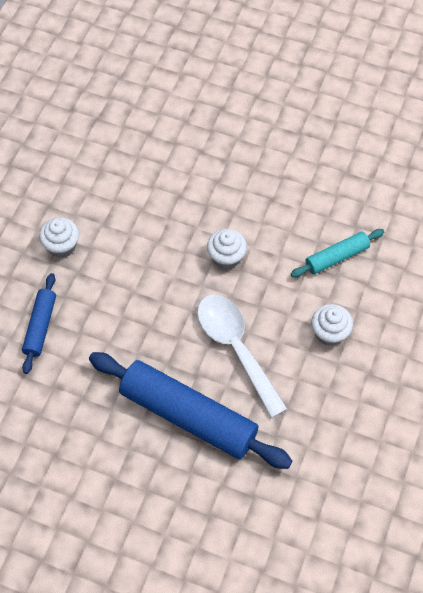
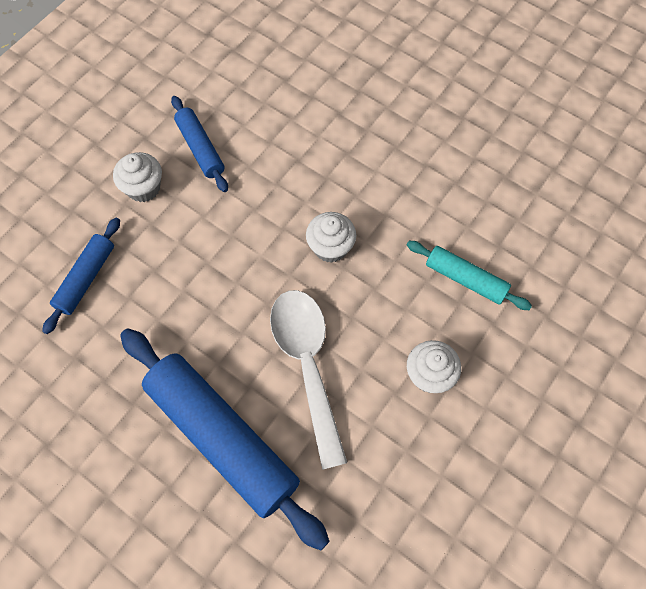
camera: 15 degrees right, 5 degrees up
turquoise rolling pin [291,229,384,277] -> turquoise rolling pin turned 45 degrees clockwise [407,241,532,310]
none -> blue rolling pin [171,96,228,192]

